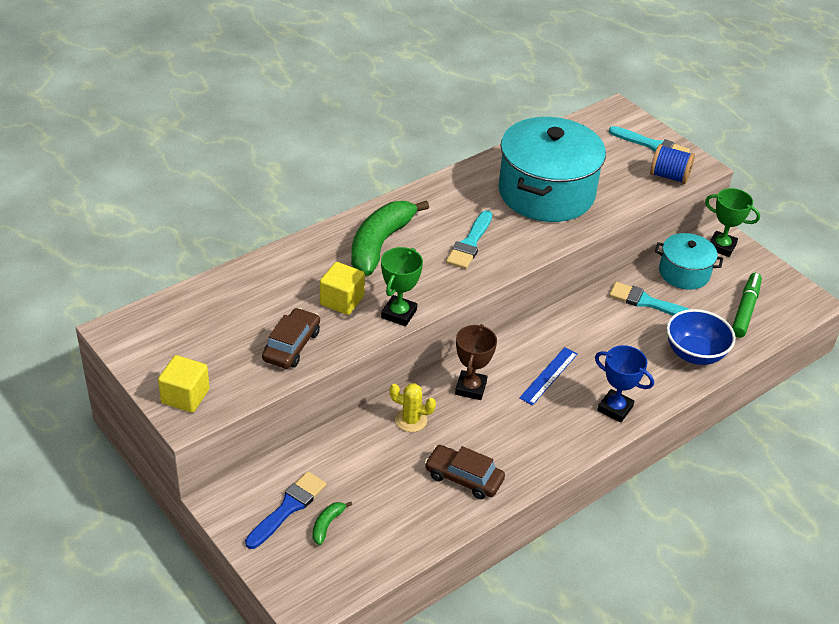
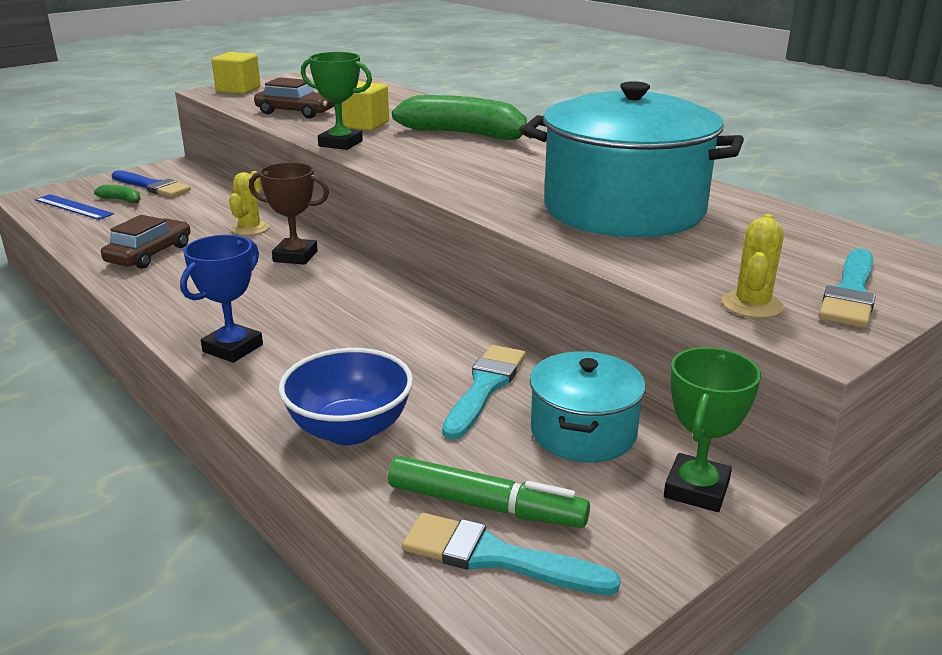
camera: 90 degrees right, 15 degrees down
turquoise brush [446,210,492,269] -> turquoise brush moved to [402,513,621,595]
blue ruler [519,347,578,405] -> blue ruler moved to [35,194,114,220]
blue spool [650,144,695,184] -> yellow cactus [722,214,784,318]

